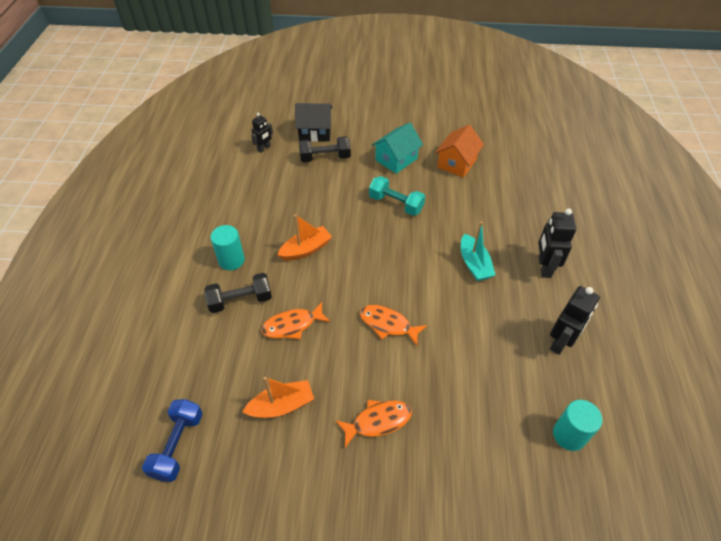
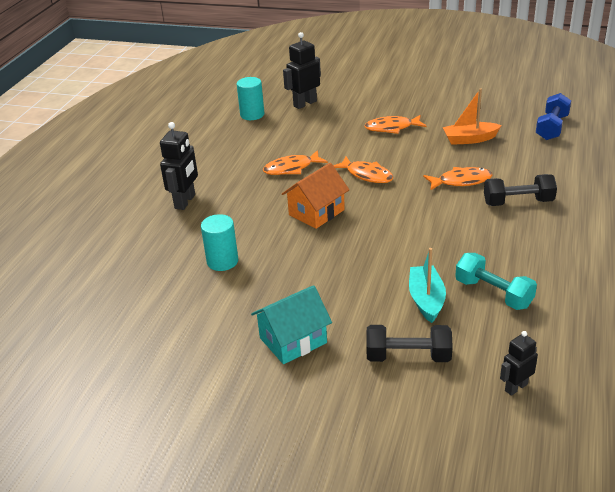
camera: 165 degrees left, 15 degrees down
turquoise cylinder [210,225,245,270] -> turquoise cylinder moved to [201,214,238,271]
orange boat [277,214,332,261] -> none
black house [295,103,332,142] -> none
turquoise dumbbell [369,176,425,216] -> turquoise dumbbell moved to [455,253,537,310]
orange house [435,125,484,178] -> orange house moved to [282,163,349,229]
turquoise boat [461,221,495,281] -> turquoise boat moved to [409,248,446,323]
black robot [550,286,600,355] -> black robot moved to [283,32,321,109]
none -> orange fish [263,150,328,175]

